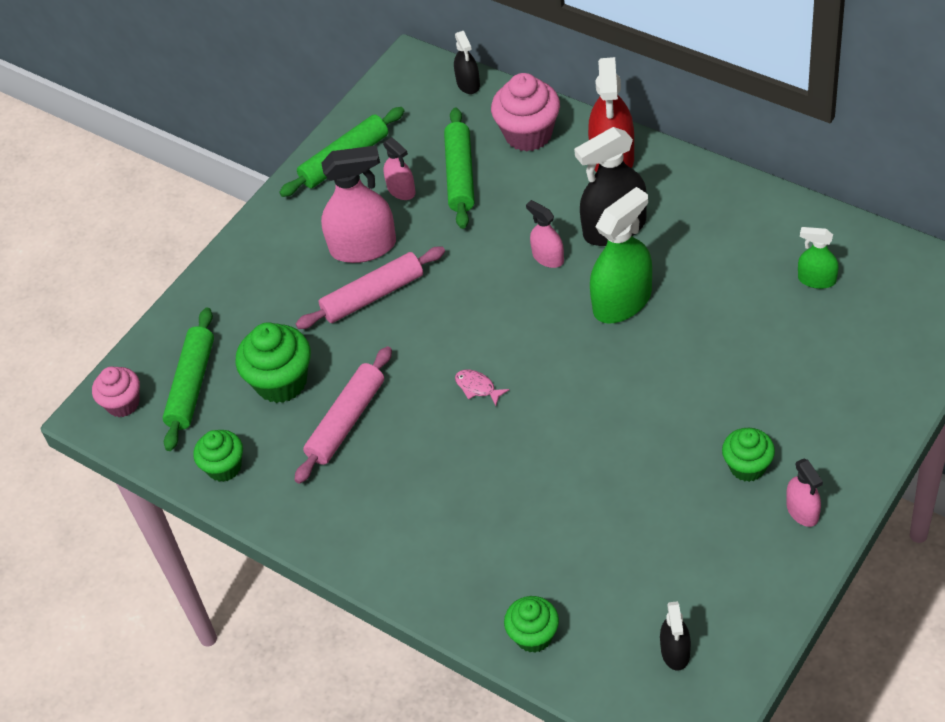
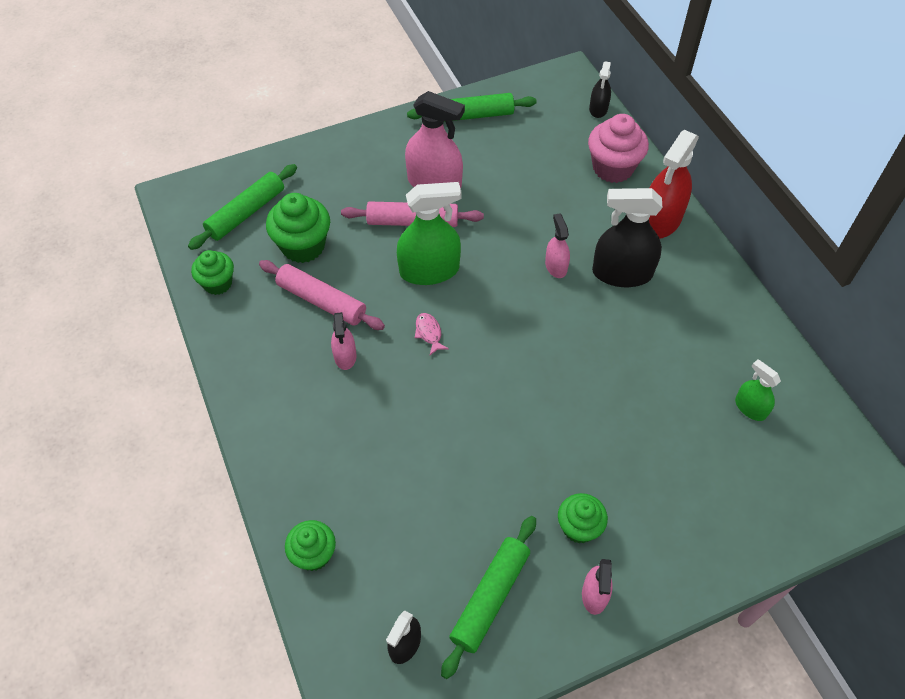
camera: 25 degrees right, 5 degrees up
pink cupcake [92,366,140,417] -> none
pink rolling pin [294,346,392,484] -> pink rolling pin turned 60 degrees clockwise [259,260,385,330]
pink spray bottle [383,137,416,200] -> pink spray bottle moved to [331,312,356,370]
green rolling pin [444,108,474,229] -> green rolling pin moved to [441,516,536,679]
green spray bottle [590,187,652,323] -> green spray bottle moved to [397,182,461,285]

